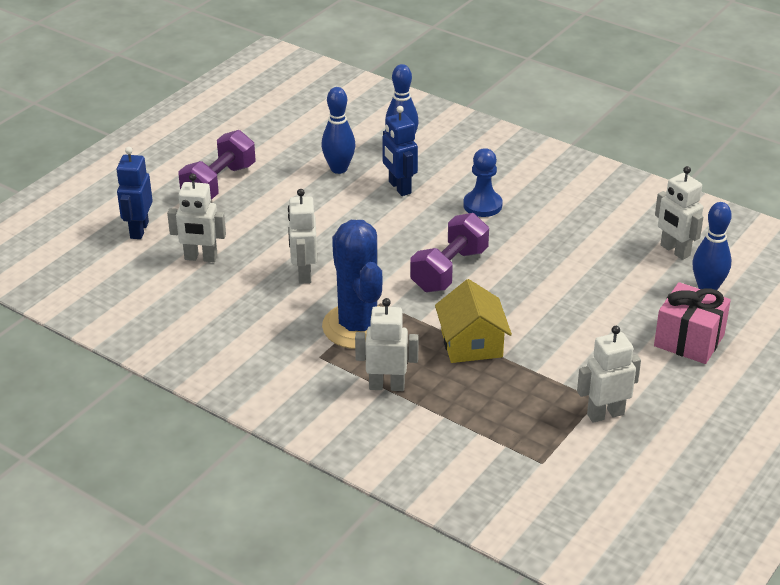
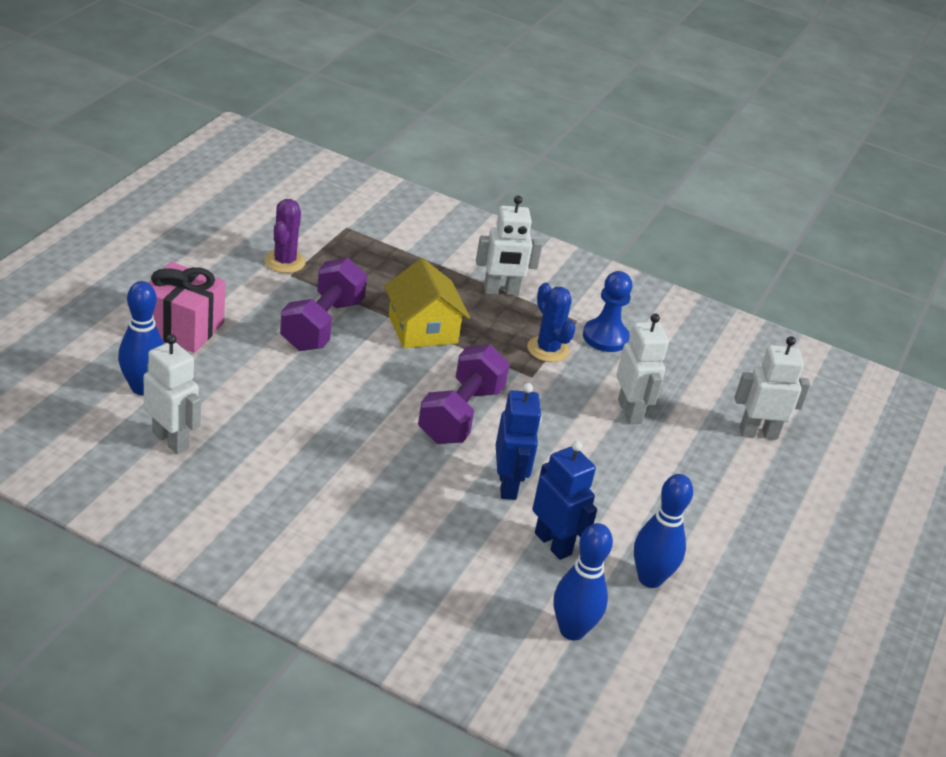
camera: 165 degrees right, 0 degrees up
blue robot [116,147,153,239] -> blue robot moved to [496,383,542,500]
purple dumbbell [178,130,256,200] -> purple dumbbell moved to [280,258,367,351]
blue cactus [322,220,382,349] -> blue cactus [527,283,576,362], size x0.54
blue pawn [463,148,503,217] -> blue pawn moved to [583,271,632,352]
white robot [577,326,641,423] -> purple cactus [265,199,306,273]

